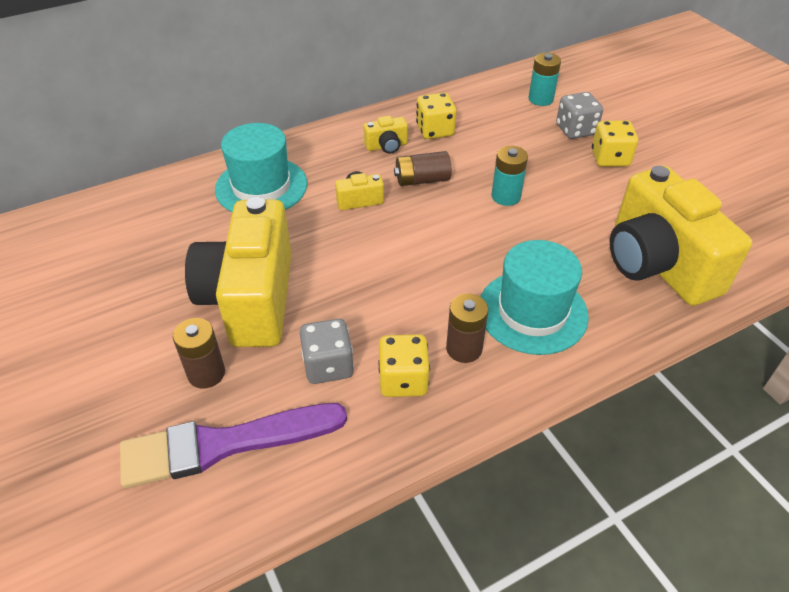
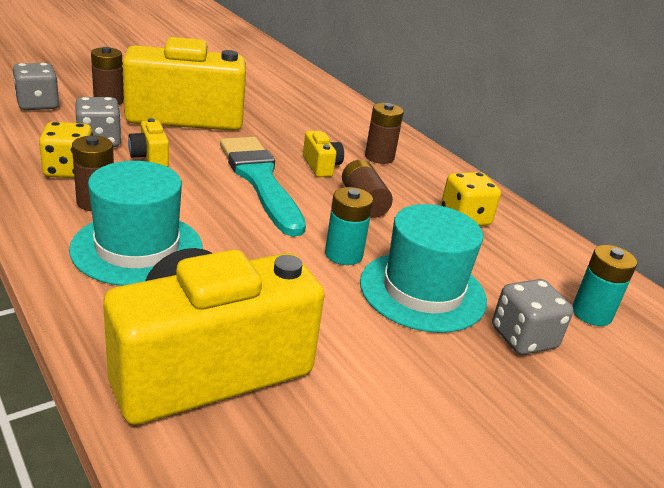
camera: 80 degrees right, 15 degrees down
purple brush [120,403,347,488] -> grey dice [13,63,59,110]
turquoise hat [215,123,307,212] -> turquoise hat moved to [360,204,487,333]
yellow camera [363,116,408,154] -> yellow camera moved to [128,118,169,167]
yellow dice [592,120,638,167] -> none
none -> turquoise brush [220,137,306,237]
none -> brown battery [365,103,404,164]

